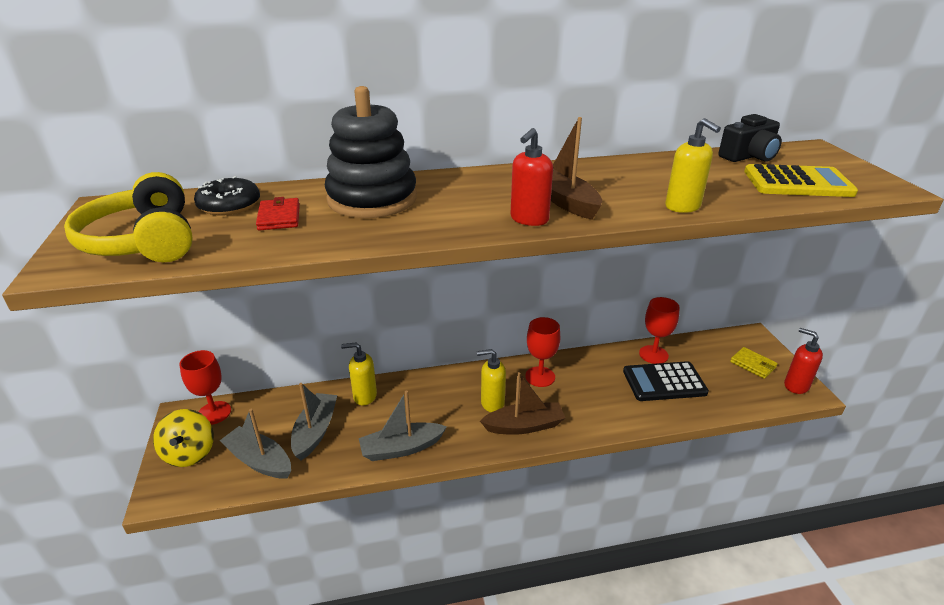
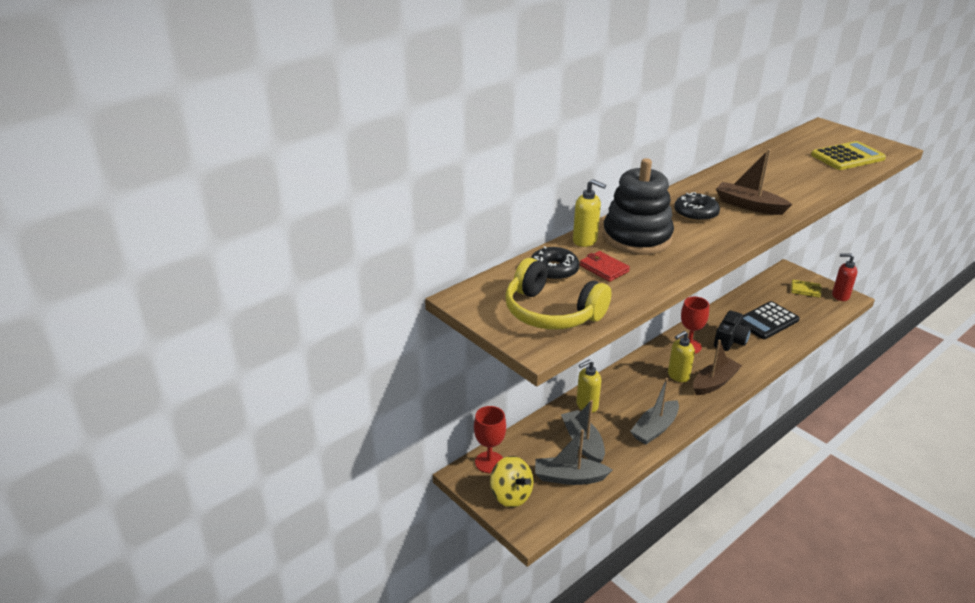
camera: 30 degrees left, 0 degrees up
red soap dispenser [511,128,553,226] -> none
red goblet [639,297,680,364] -> none
yellow soap dispenser [665,118,721,213] -> yellow soap dispenser moved to [573,179,606,247]
black camera [718,114,782,162] -> black camera moved to [714,311,751,351]
none -> black donut [674,192,720,222]

